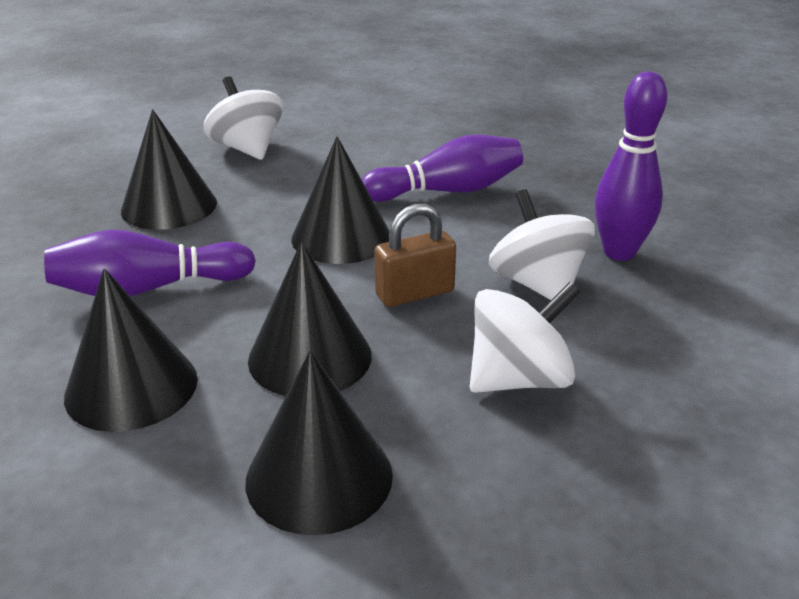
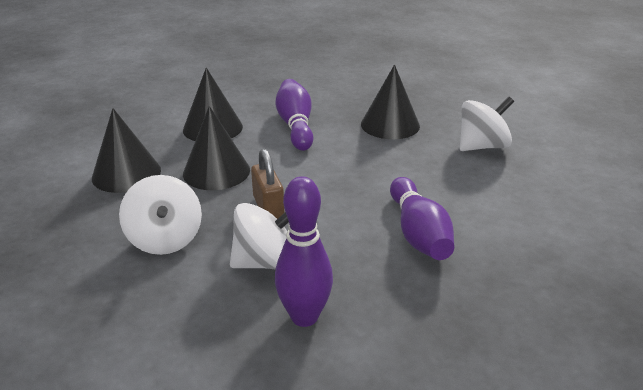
camera: 95 degrees right, 0 degrees up
black cone [291,136,390,264] -> none

